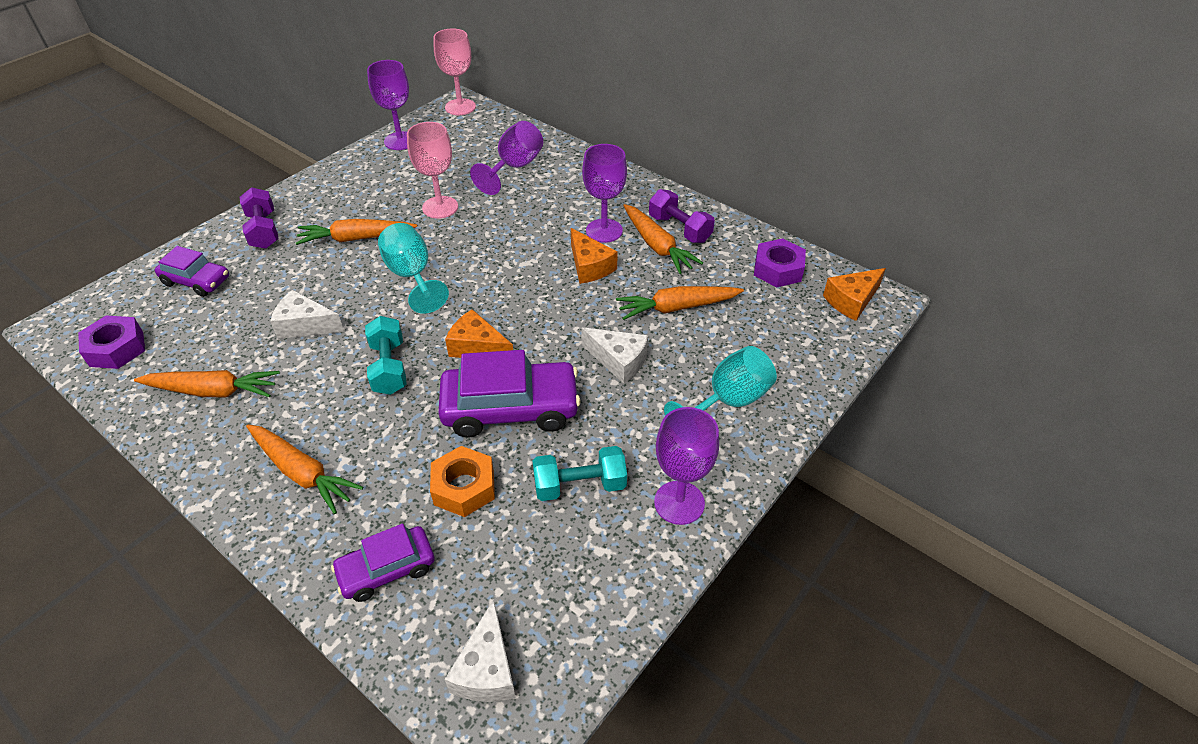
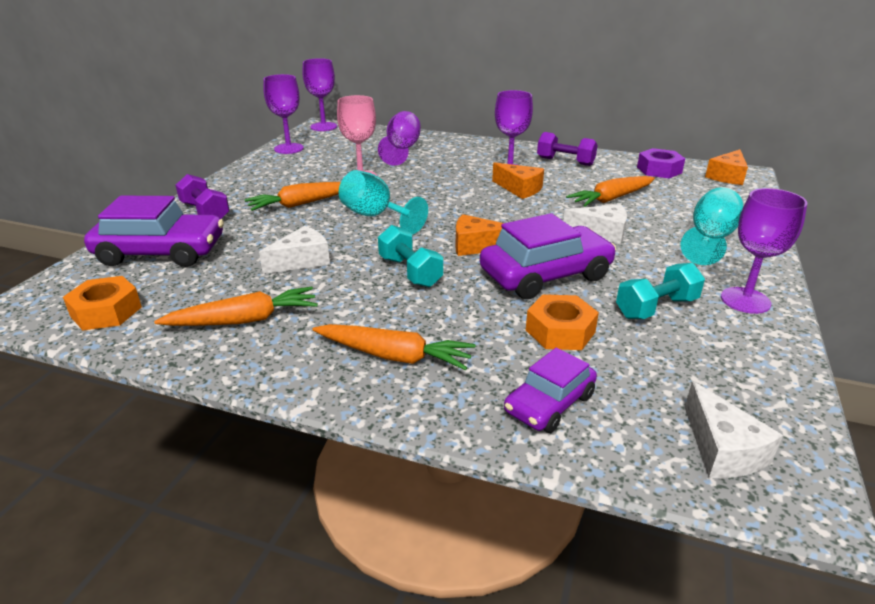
camera: 20 degrees left, 15 degrees down
purple nut [78,315,145,369] -> orange nut [63,276,142,331]
purple car [155,246,229,297] -> purple car [84,196,224,267], size x1.69
white cheese [270,290,344,339] -> white cheese turned 150 degrees clockwise [259,226,330,274]
pink goblet [433,28,476,115] -> purple goblet [303,58,337,131]
orange carrot [623,204,703,274] -> none

